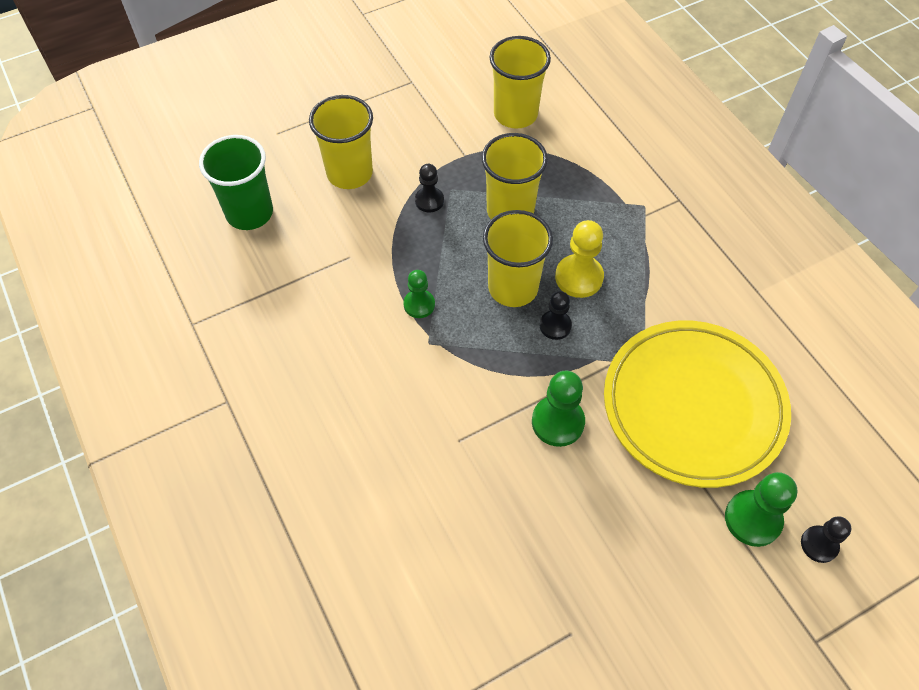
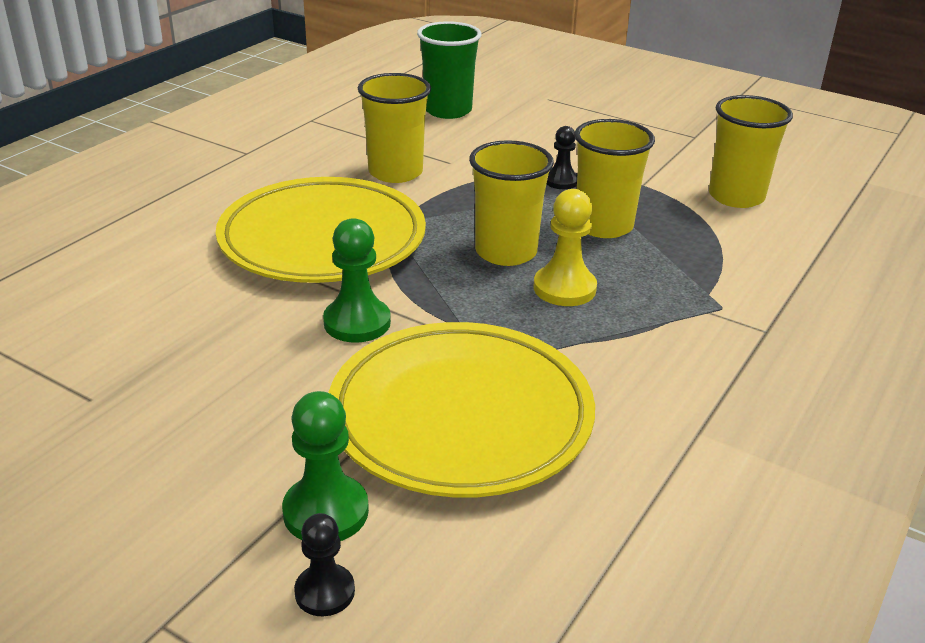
camera: 60 degrees right, 25 degrees down
yellow cup [309,95,373,189] -> yellow cup moved to [358,73,431,183]
green pawn [403,270,435,318] -> none
black pawn [540,291,572,340] -> none
none -> yellow plate [216,177,426,283]

